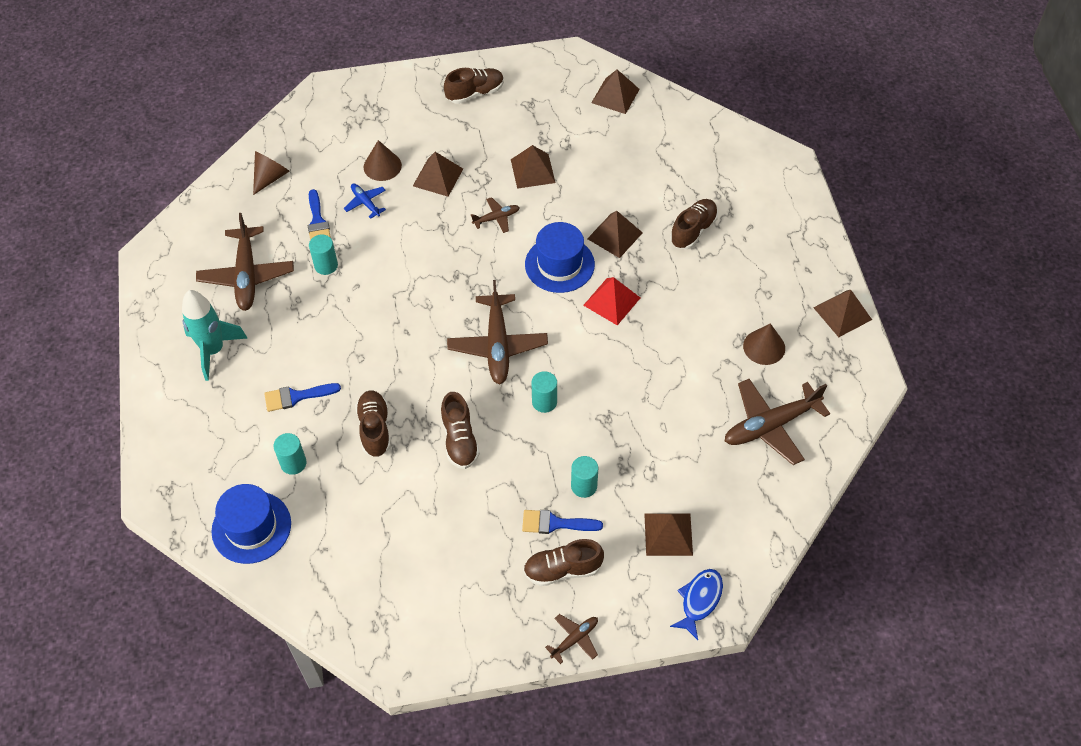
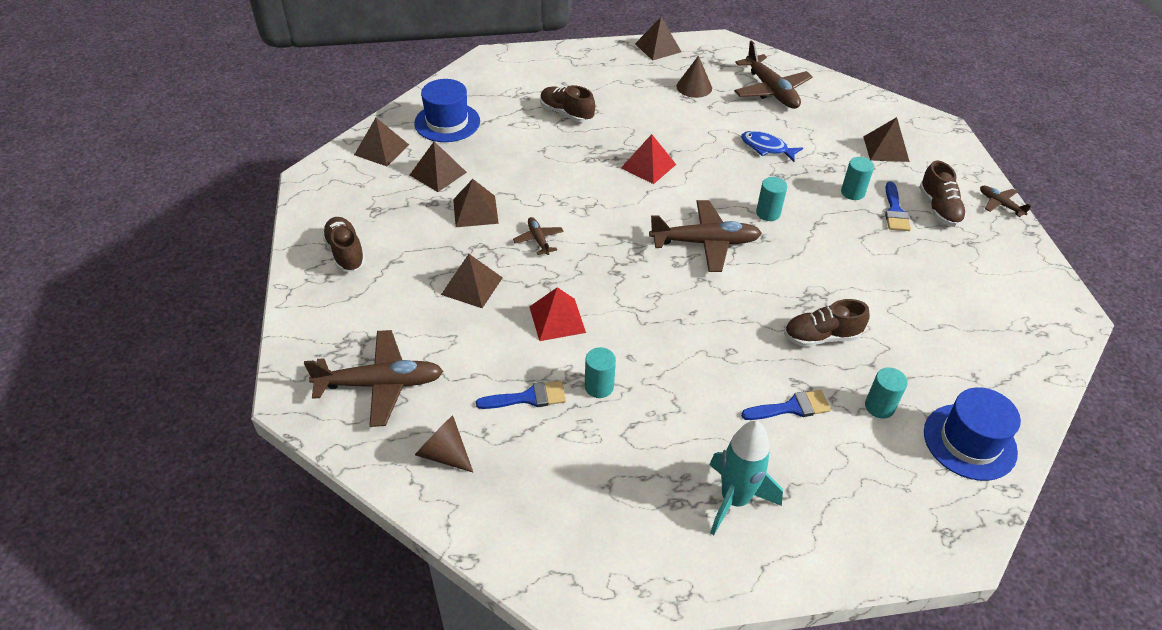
camera: 90 degrees left, 10 degrees down
brown plane [196,213,294,311] -> brown plane moved to [304,330,443,427]
blue brush [265,383,341,412] -> blue brush turned 90 degrees counterclockwise [741,390,831,420]
blue plane [344,183,386,219] -> none
brown cone [364,140,402,181] -> none
brown shoe [441,392,480,469] -> none
blue hat [525,222,595,293] -> blue hat moved to [414,79,480,142]
brown pyramid [587,211,643,258] -> brown pyramid moved to [410,141,467,192]
blue fish [670,569,723,640] -> blue fish moved to [741,131,803,162]
none -> red pyramid [530,287,586,341]

